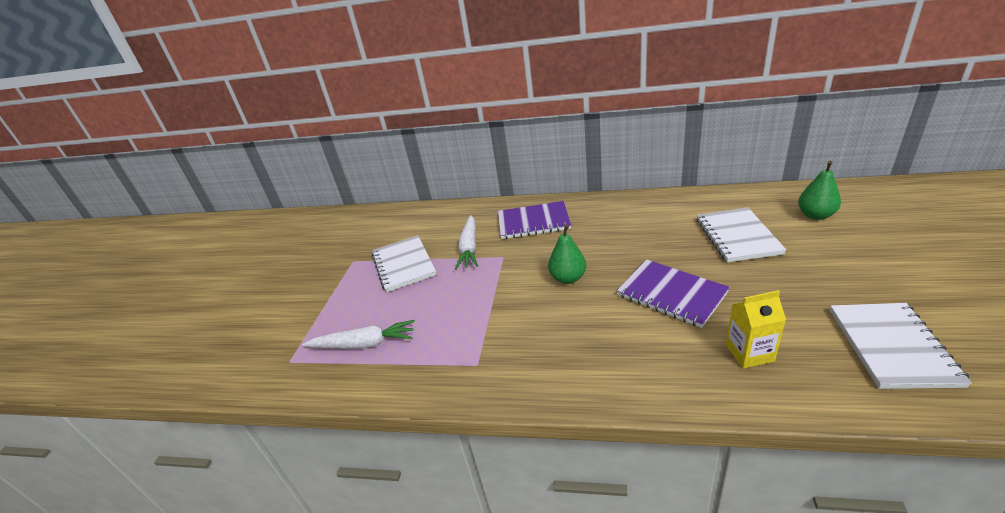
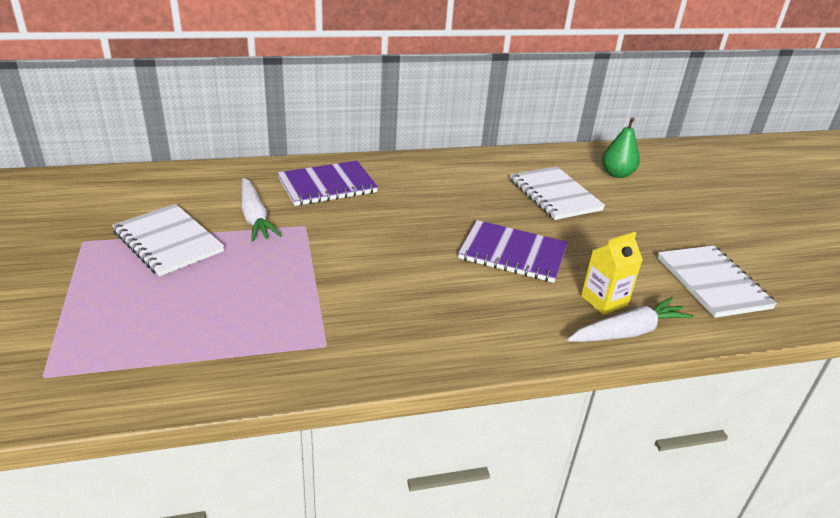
camera: 30 degrees left, 0 degrees up
white carrot [302,320,415,349] -> white carrot moved to [567,297,694,342]
green pear [548,224,586,284] -> none

